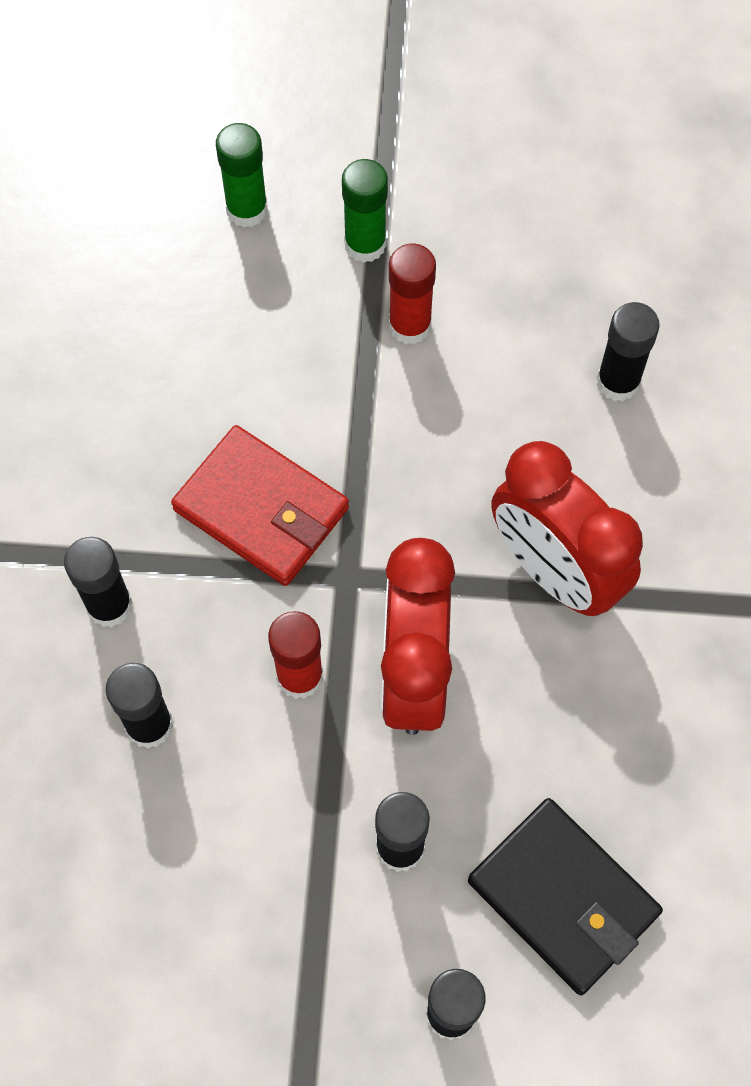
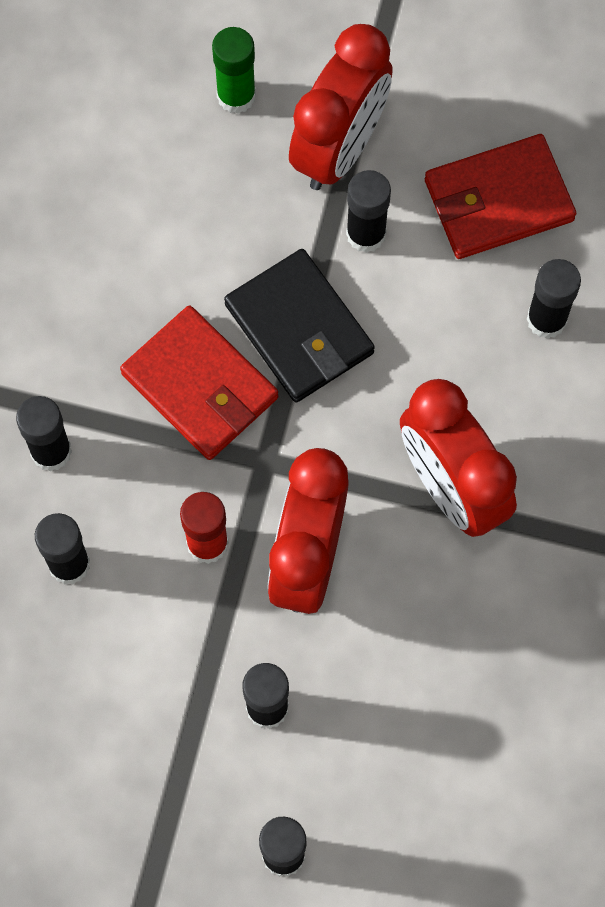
camera: 10 degrees right, 5 degrees up
green glue stick [342,159,388,263] -> red clock [289,24,393,190]
red glue stick [389,243,436,344] -> black glue stick [346,170,391,253]
black wallet [468,798,663,995] -> black wallet moved to [224,249,375,403]
none -> red wallet [425,134,576,259]

